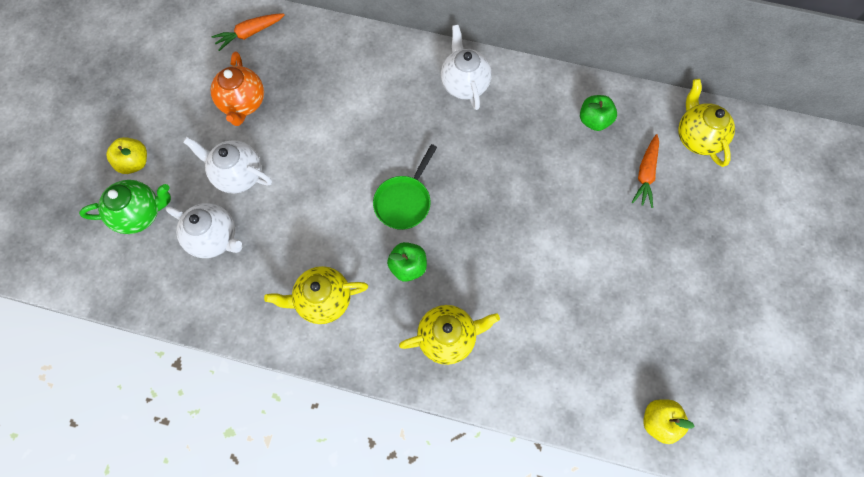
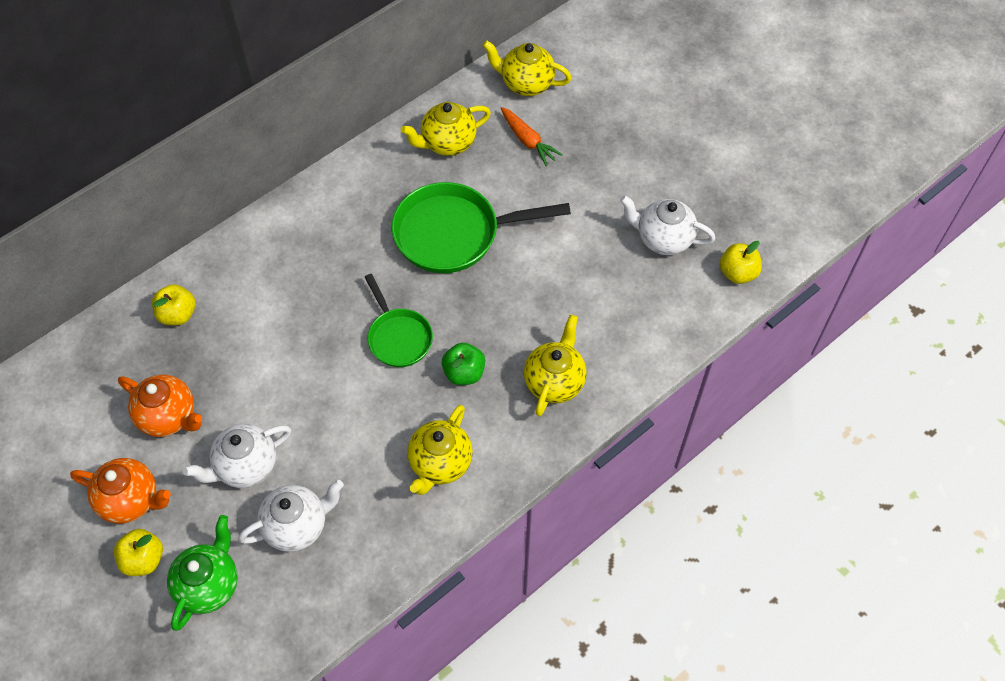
camera: 55 degrees left, 10 degrees down
orange carrot [211,13,285,51] -> none
white teapot [441,25,492,110] -> white teapot moved to [620,195,715,255]
green apple [580,95,617,131] -> yellow teapot [401,102,491,156]
none -> orange teapot [70,458,171,524]
none -> yellow apple [152,284,196,325]
none -> green pan [392,182,571,273]

